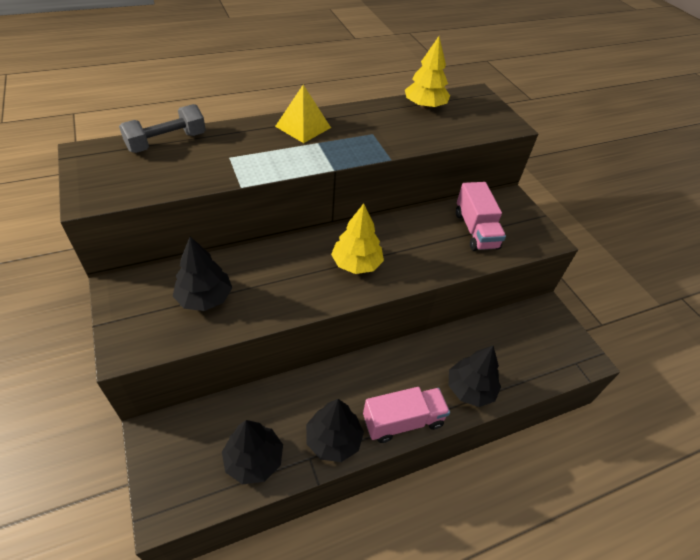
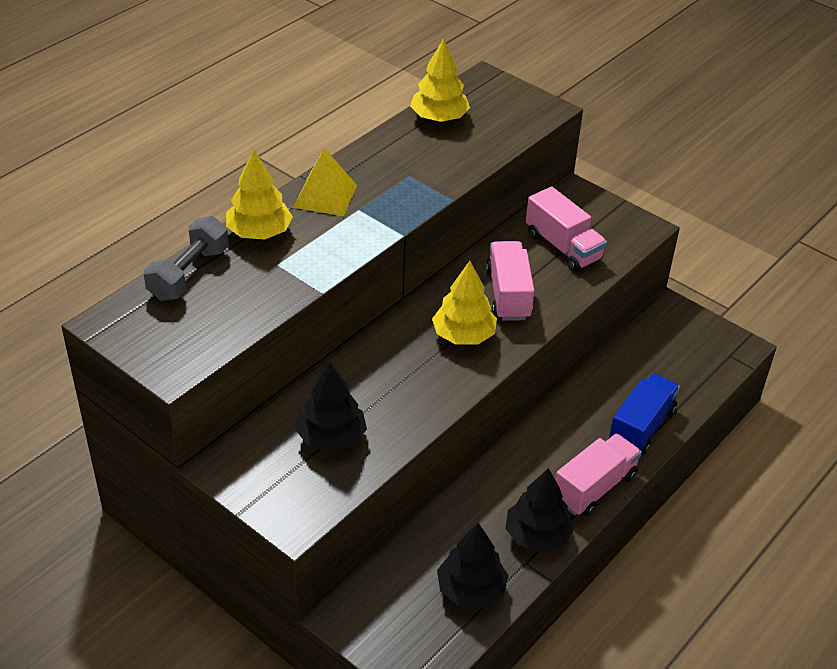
camera: 25 degrees left, 5 degrees down
black tree [449,346,501,407] -> blue truck [609,373,680,455]
none -> yellow tree [226,150,293,240]
none -> pink truck [486,241,534,321]

